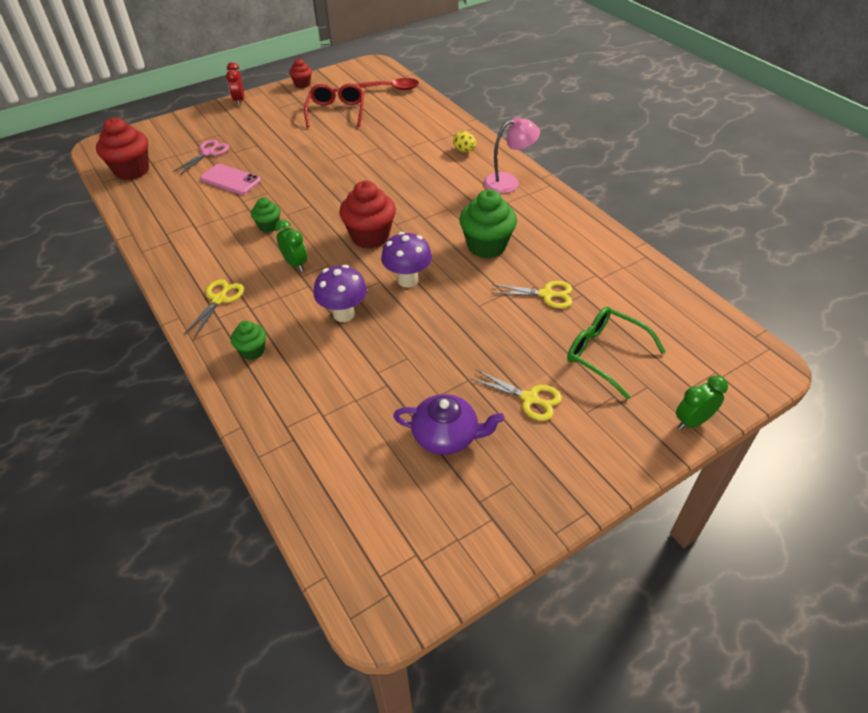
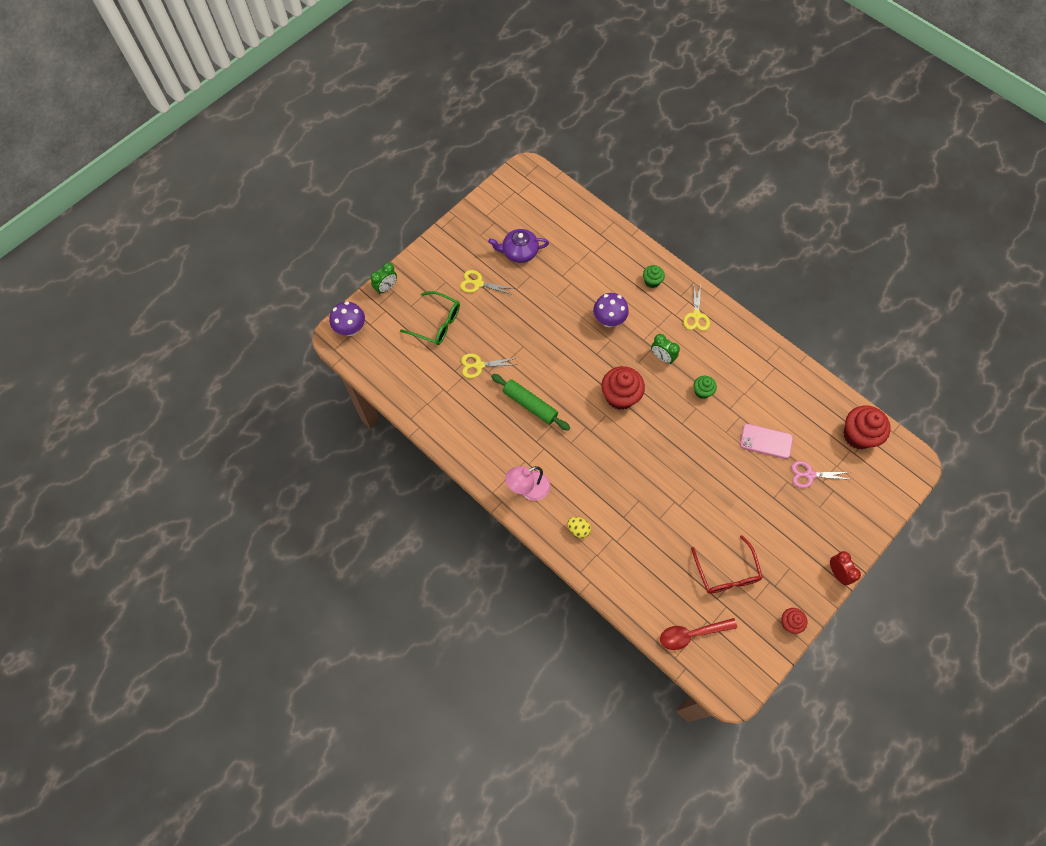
camera: 165 degrees right, 20 degrees up
pink scissors [173,140,229,175] -> pink scissors turned 75 degrees clockwise [791,461,852,488]
purple mushroom [381,232,432,288] -> purple mushroom moved to [330,302,365,336]
green cupcake [460,189,517,258] -> green rolling pin [491,374,570,431]

